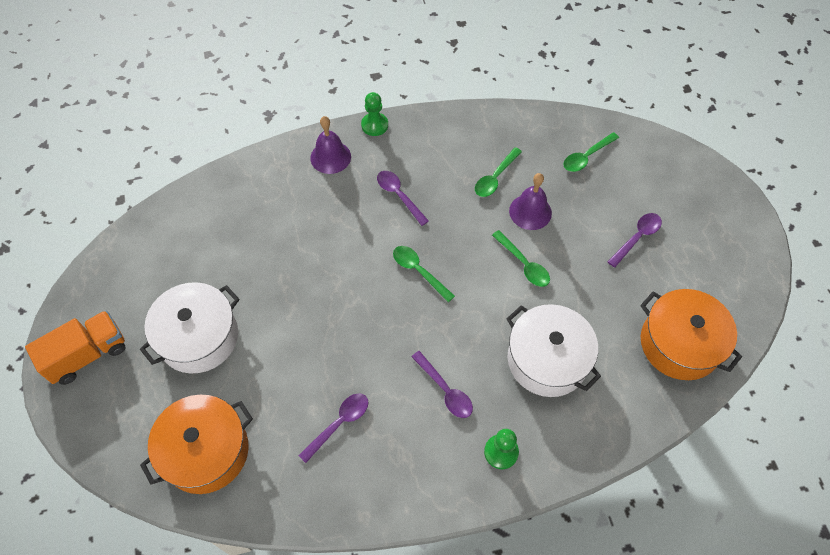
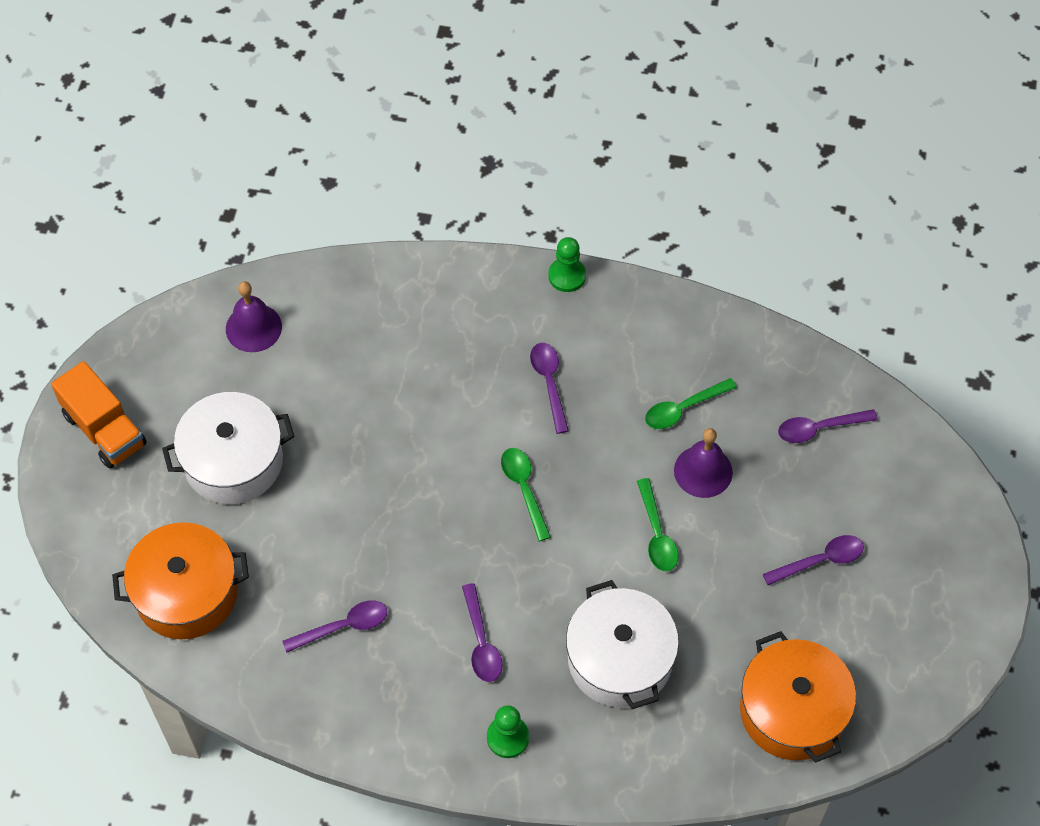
camera: 25 degrees right, 0 degrees up
orange truck [25,311,126,385] -> orange truck turned 60 degrees clockwise [51,361,147,469]
purple bell [310,116,351,174] -> purple bell moved to [226,281,282,352]
green spoon [564,132,619,172] -> purple spoon [778,409,878,443]

